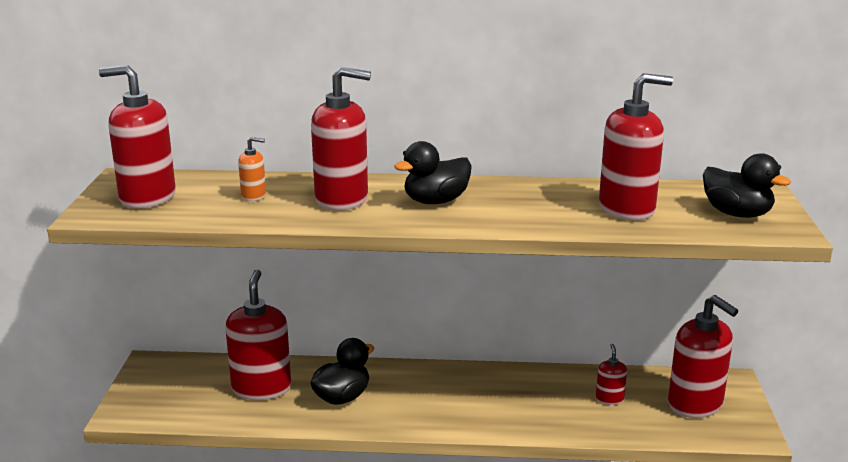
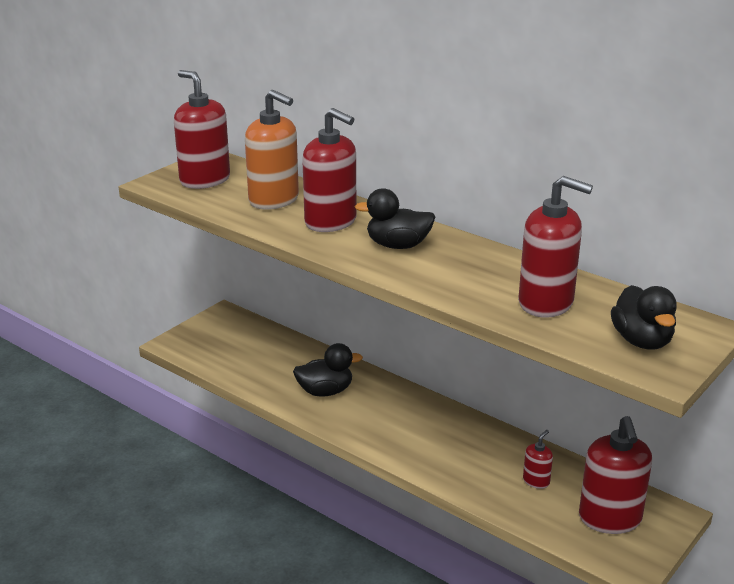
camera: 35 degrees right, 5 degrees up
red soap dispenser [225,270,291,400] -> none
orange soap dispenser [238,137,266,201] -> orange soap dispenser [245,90,299,210], size x2.14

